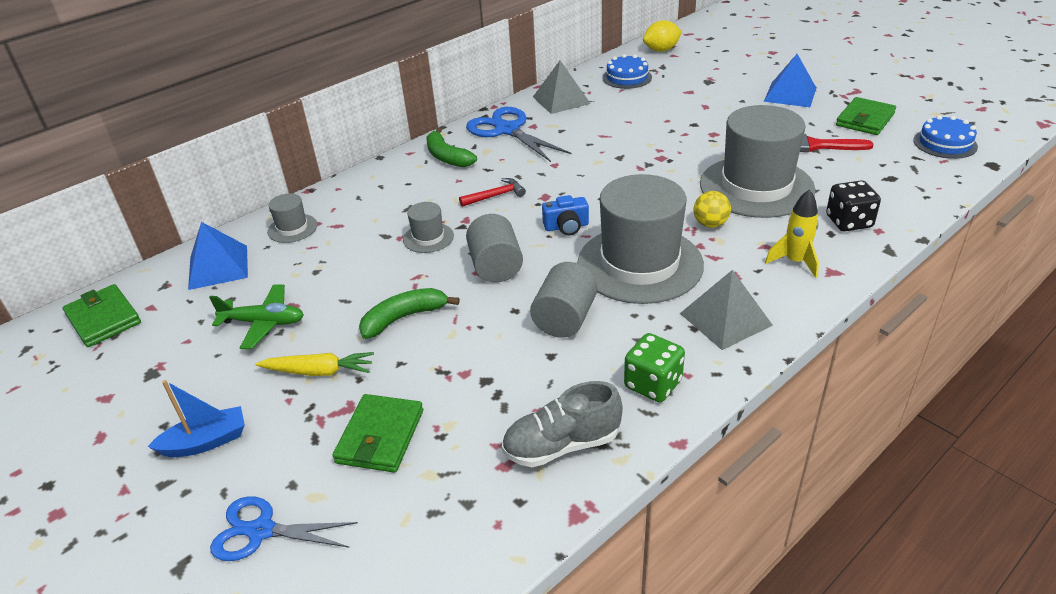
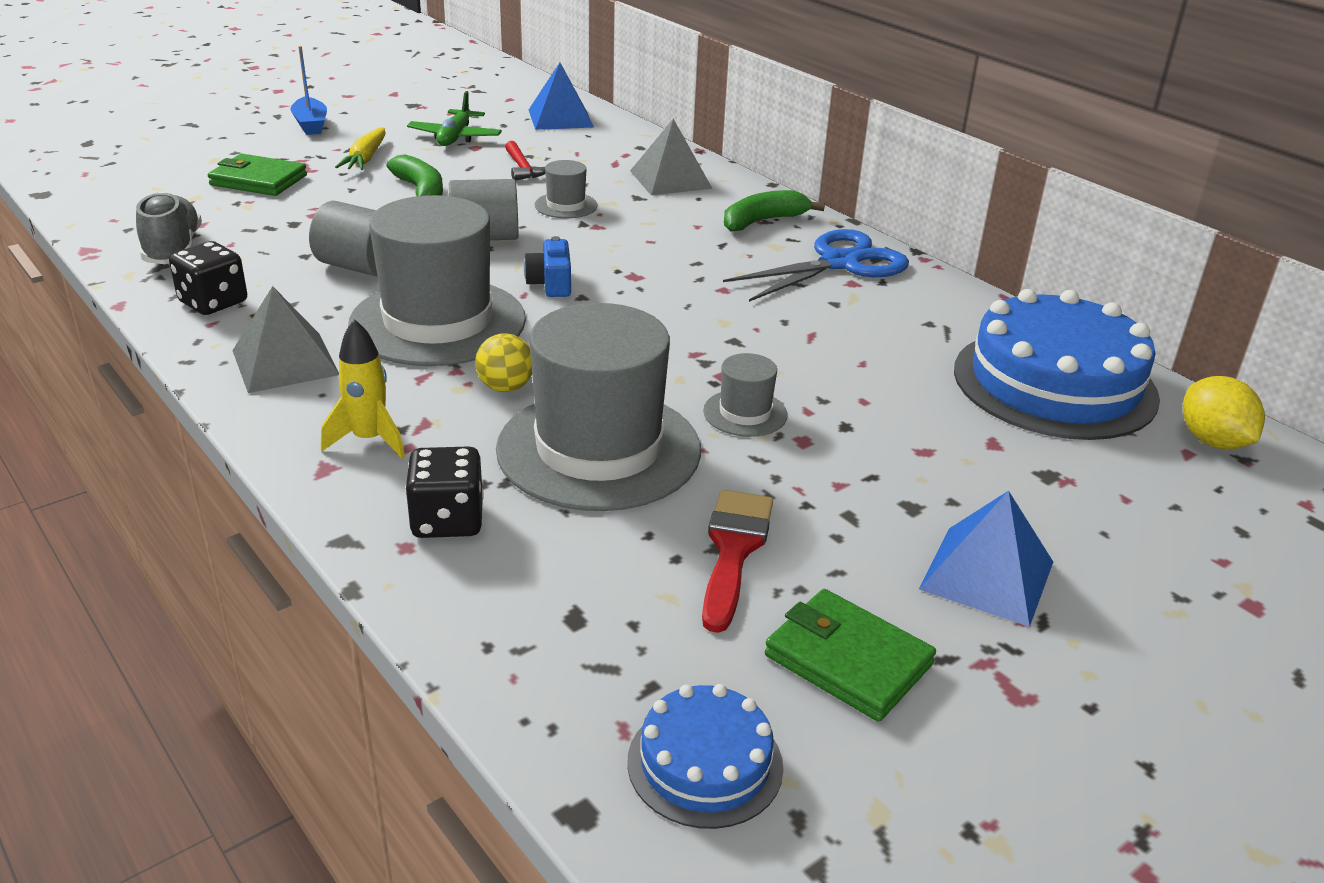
camera: 90 degrees right, 5 degrees down
green wallet [62,284,141,347] -> none
blue scissors [210,496,358,561] -> none
grey hat [267,193,317,243] -> grey hat moved to [703,353,788,437]
red hammer [459,178,526,207] -> red hammer moved to [505,141,546,181]
grey pyramid [533,60,591,114] -> grey pyramid moved to [630,119,713,195]
blue cake [602,54,652,89] -> blue cake [954,289,1160,440], size x1.96
green dice [624,333,685,402] -> black dice [169,241,247,315]

